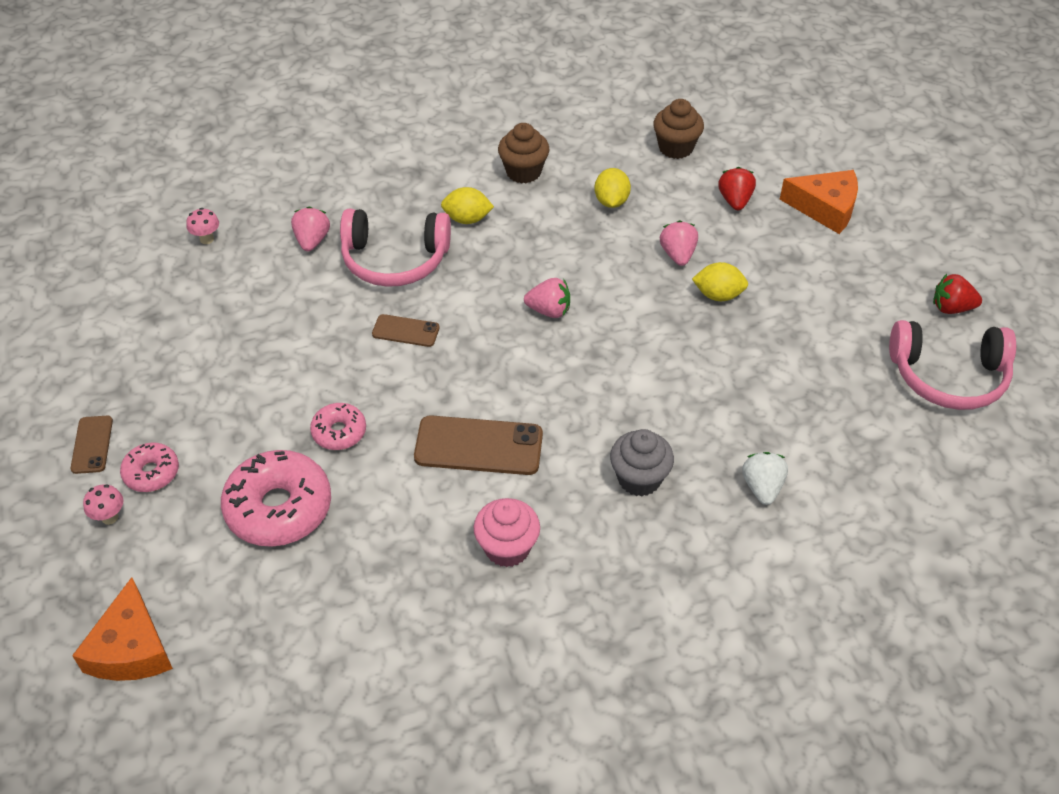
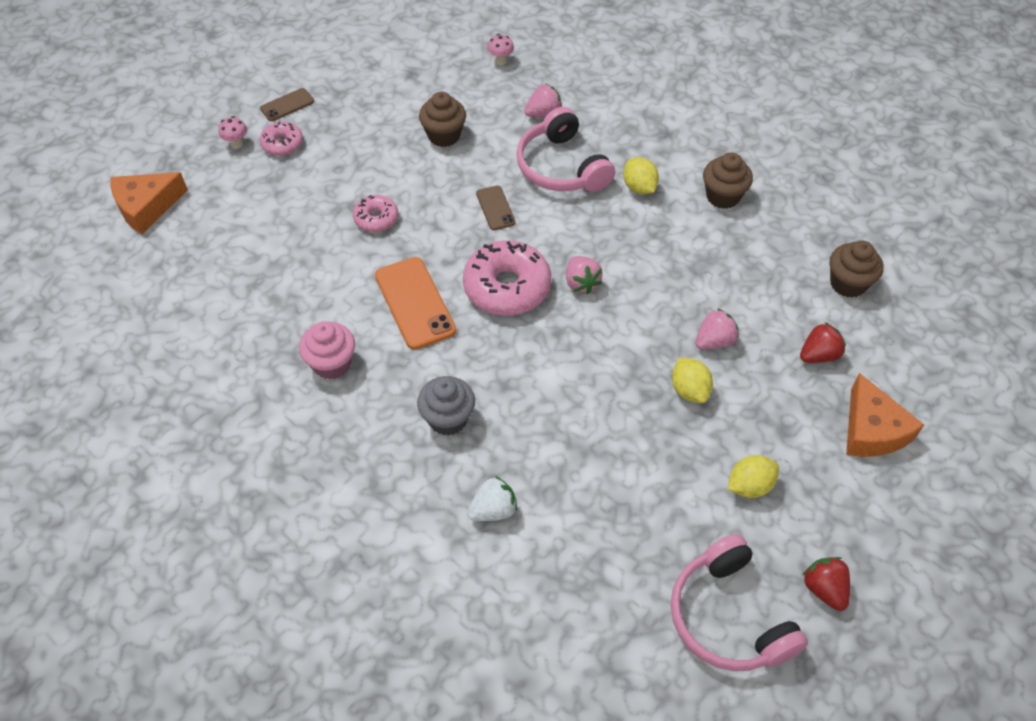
camera: 60 degrees right, 5 degrees up
pink donut [221,450,331,547] -> pink donut moved to [463,240,551,316]
brown phone [414,415,543,475] -> orange phone [375,257,456,350]
yellow lemon [594,168,631,208] -> yellow lemon moved to [728,455,779,498]
none -> brown cupcake [419,92,466,147]

